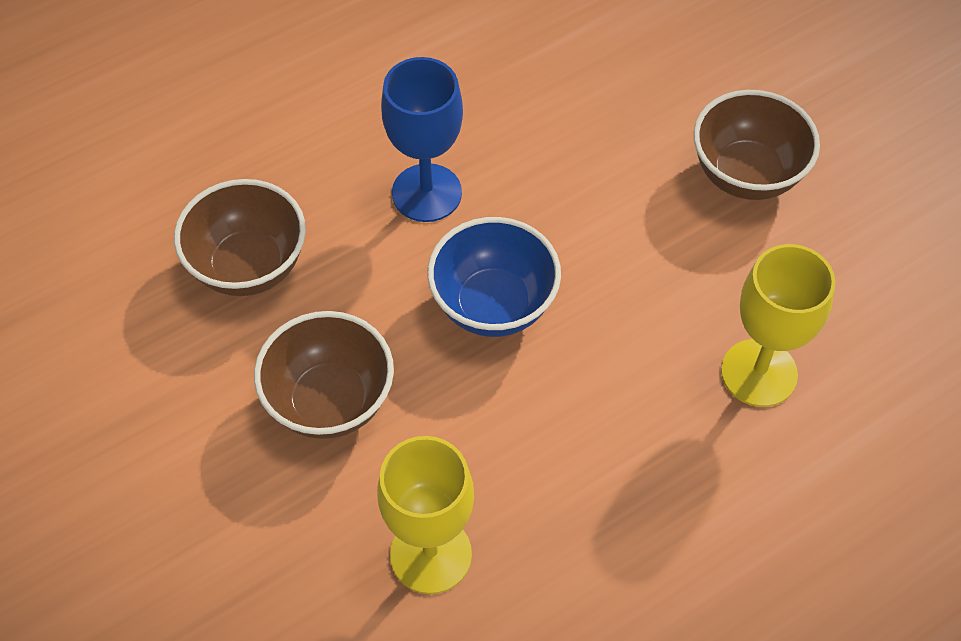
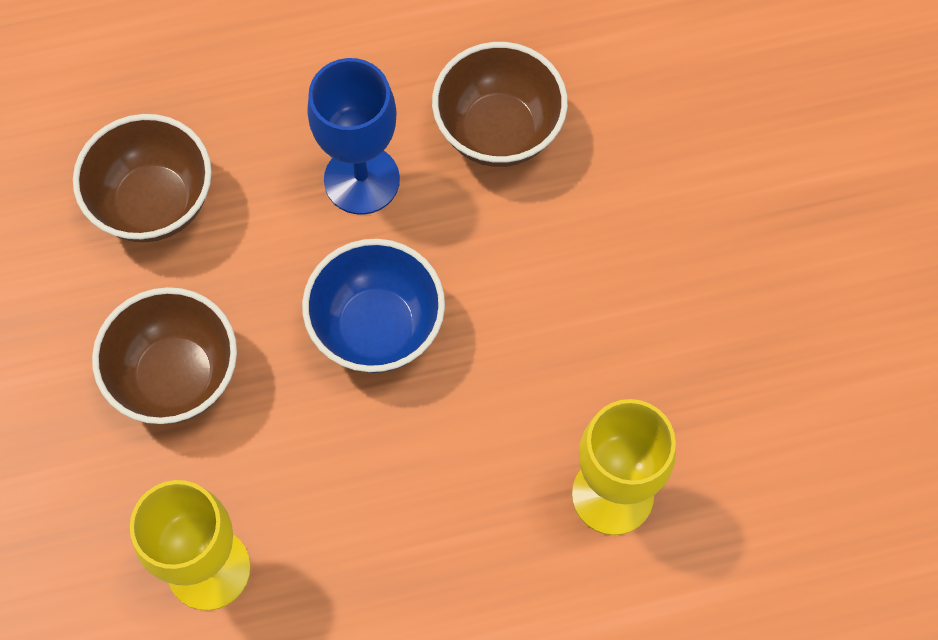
camera: 20 degrees right, 10 degrees up
brown bowl [694,90,820,200] -> brown bowl moved to [432,42,568,167]

